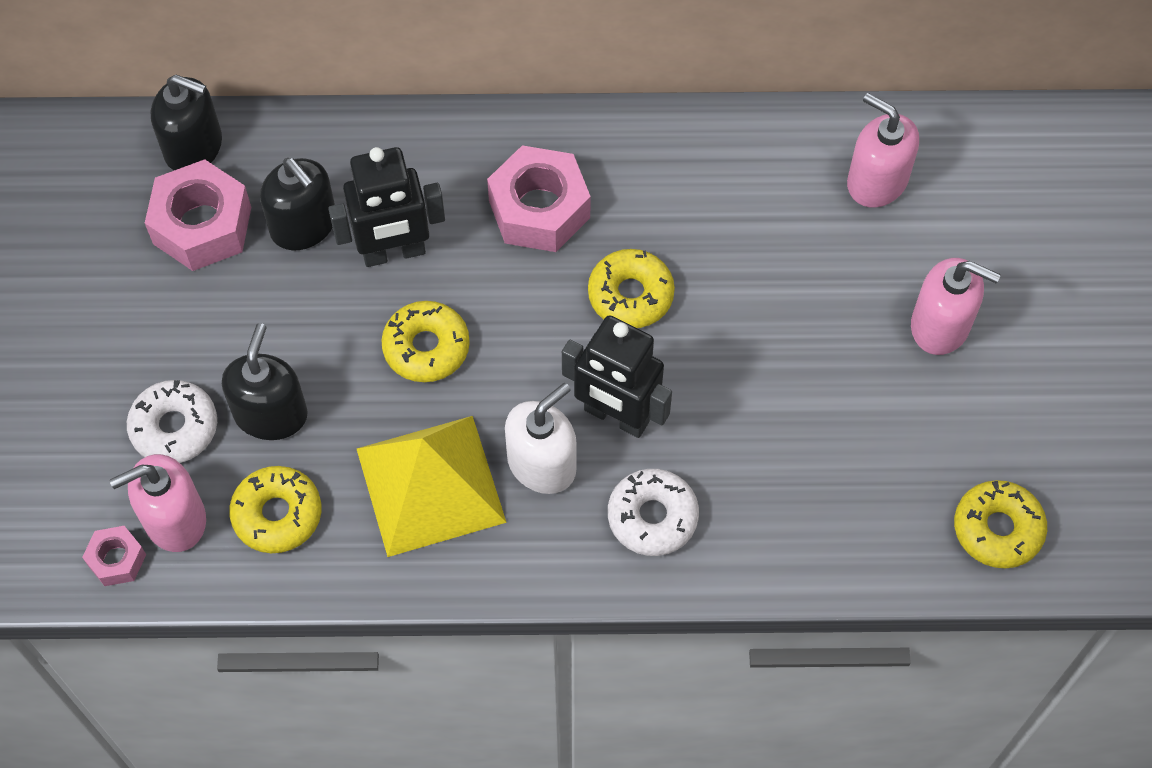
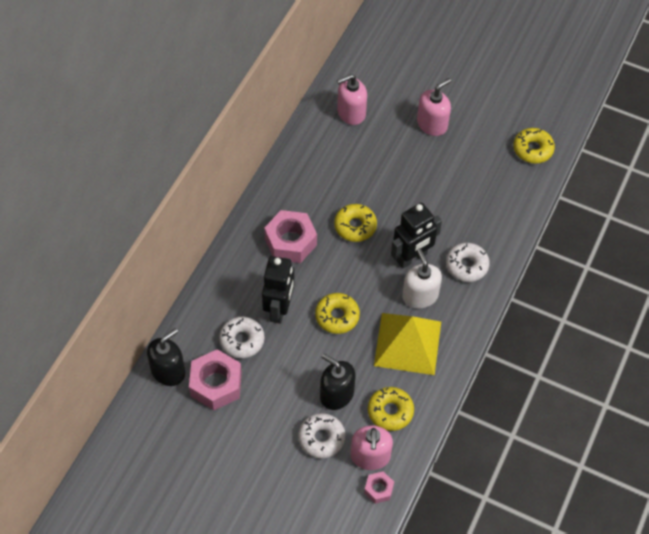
camera: 65 degrees left, 5 degrees down
black soap dispenser [260,158,335,250] -> white donut [219,317,265,358]

